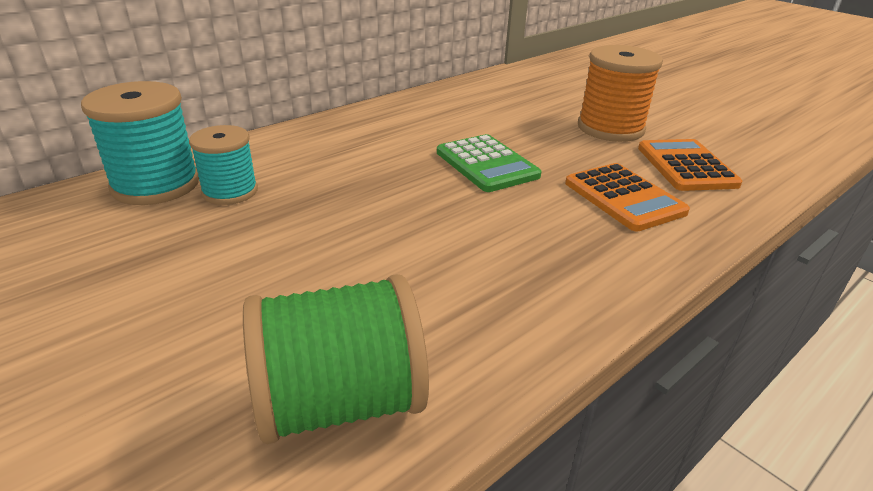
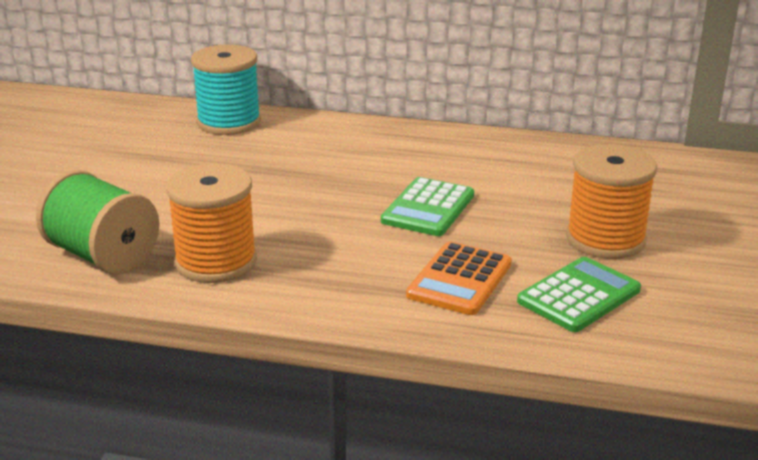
camera: 55 degrees right, 5 degrees down
turquoise spool [189,125,258,205] -> none
orange calculator [638,139,742,191] -> green calculator [517,257,641,332]
none -> orange spool [166,163,257,283]

